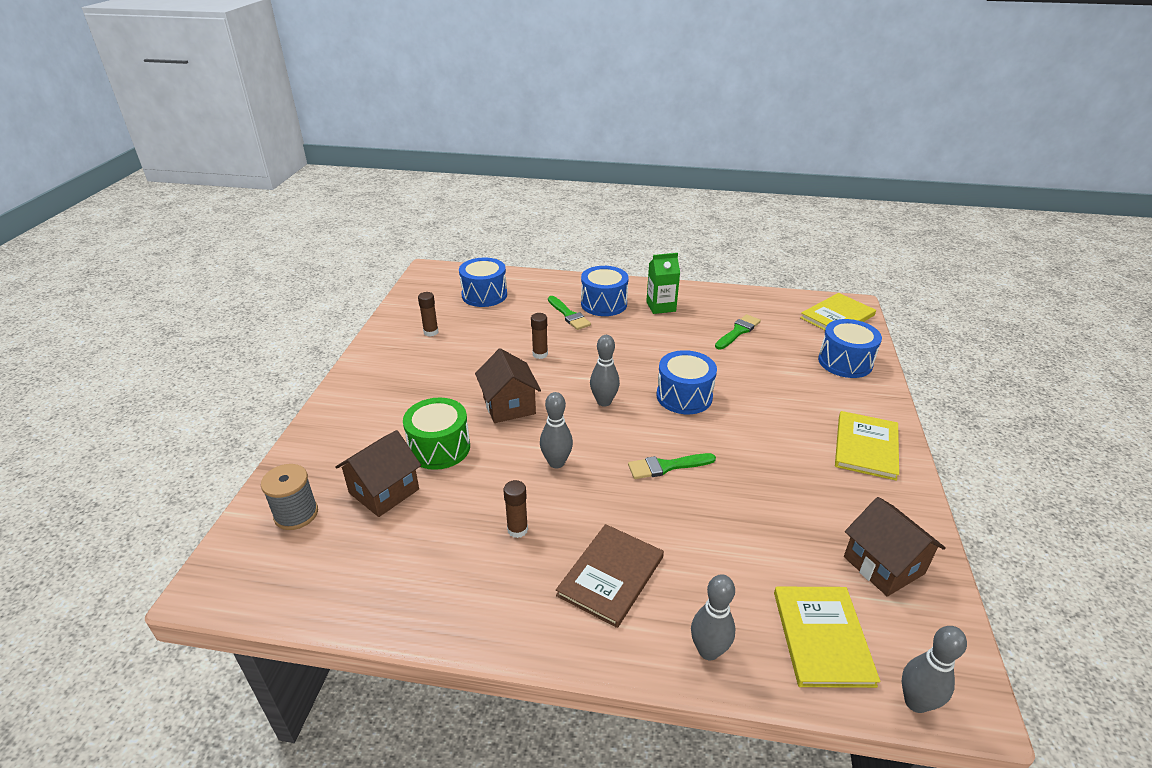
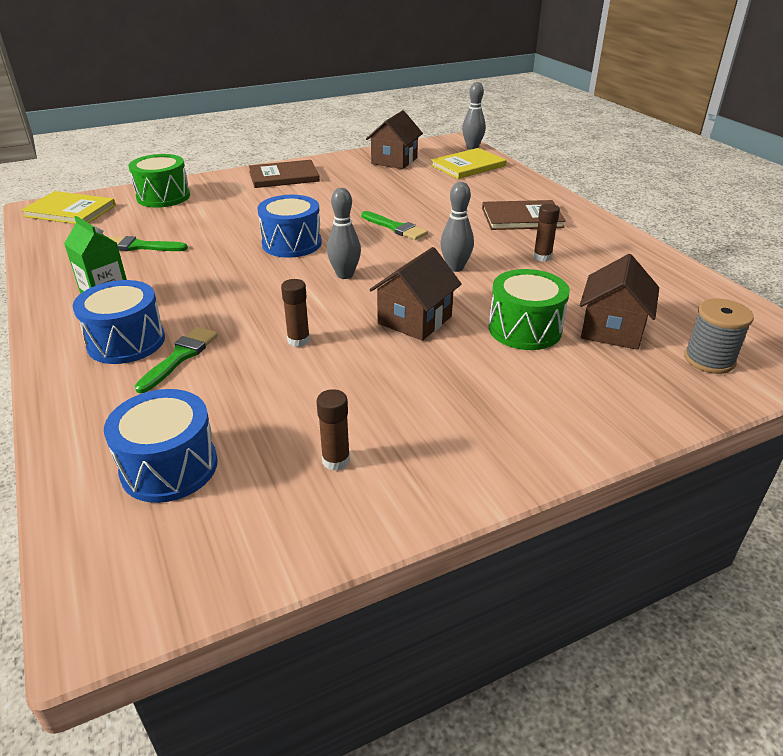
camera: 125 degrees left, 0 degrees up
brown house [335,430,421,517] -> brown house turned 75 degrees counterclockwise [580,254,659,350]
grey bowling pin [691,574,735,660] -> none
blue drum [818,319,882,378] -> green drum [128,154,190,208]
yellow book [835,411,899,481] -> brown book [249,160,320,188]

